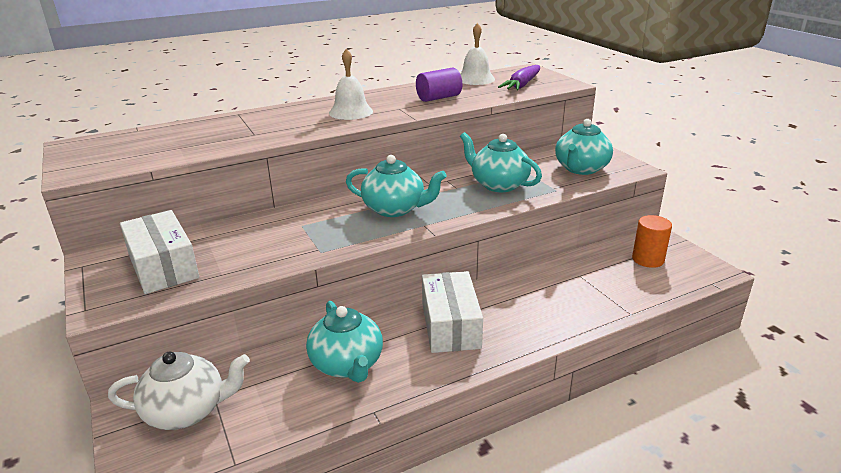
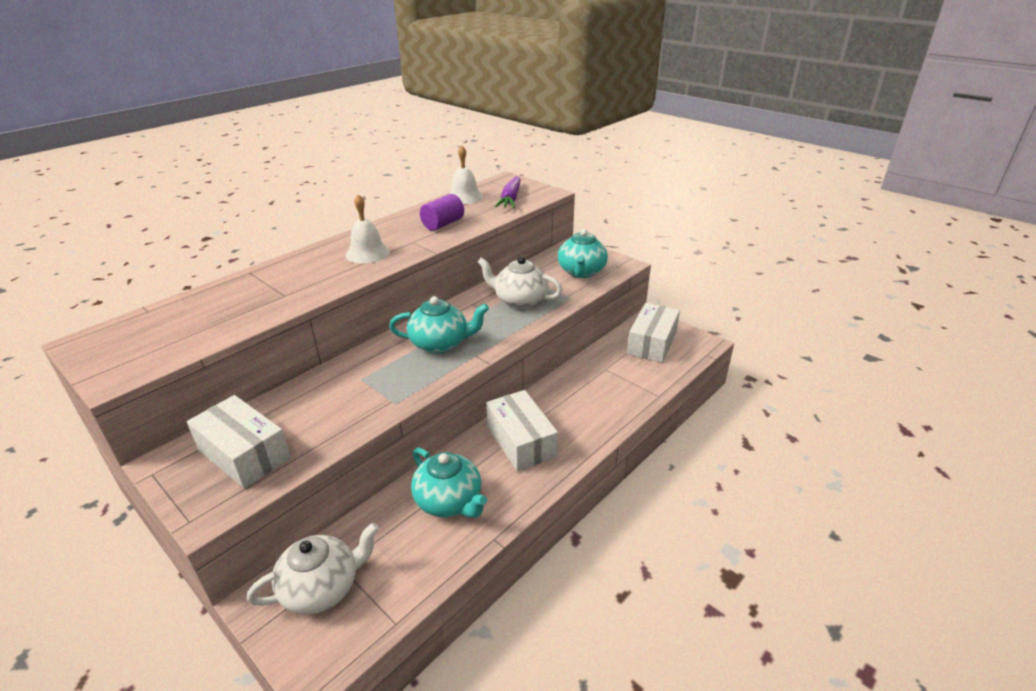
camera: 20 degrees left, 5 degrees up
turquoise teapot [460,132,542,192] -> white teapot [477,256,562,309]
orange cylinder [632,215,672,268] -> white box [627,303,680,363]

